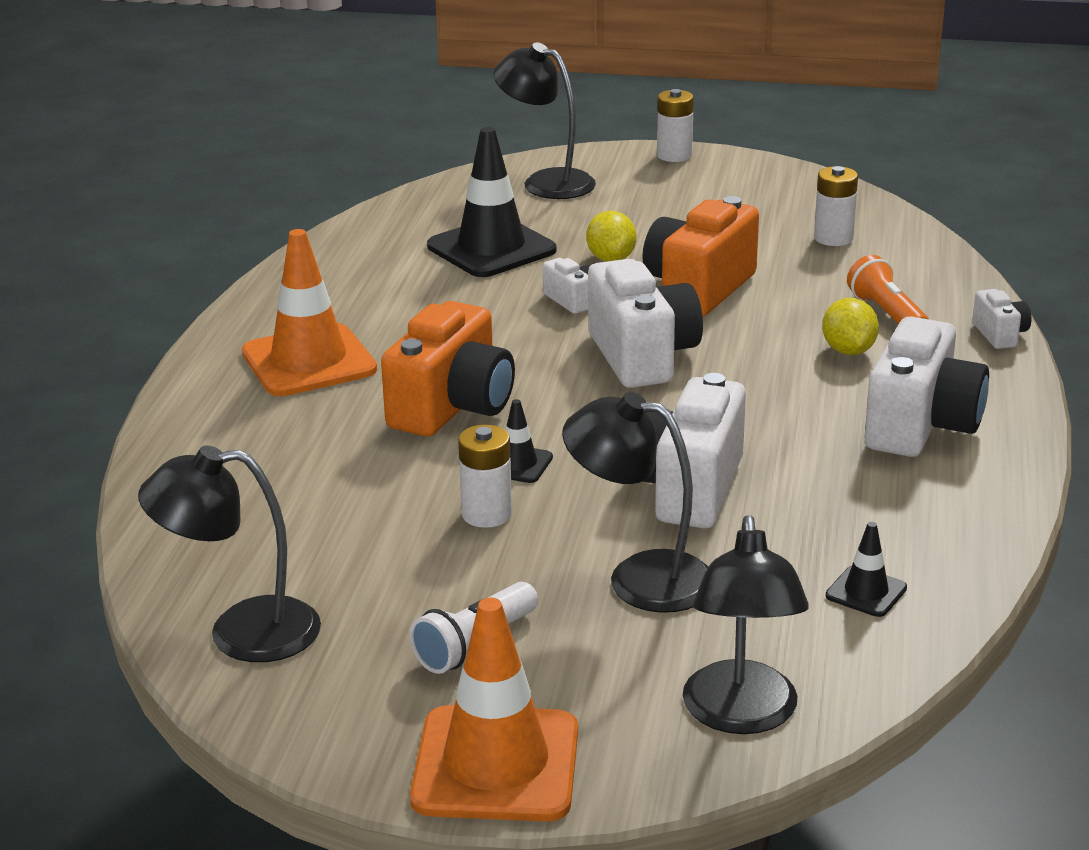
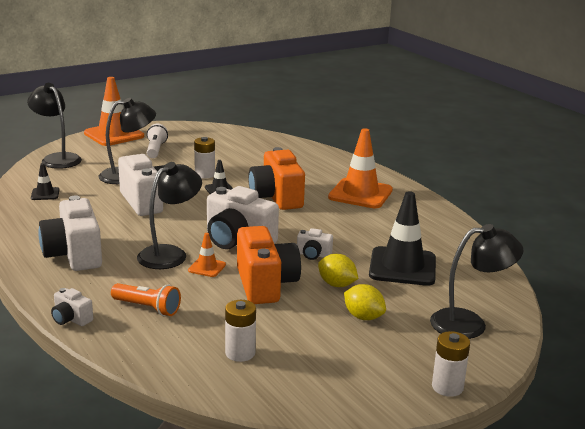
camera: 135 degrees right, 5 degrees down
black lamp [138,446,321,662] -> black lamp moved to [137,162,202,269]
yellow lemon [822,298,879,355] -> yellow lemon moved to [344,284,386,320]
none -> orange traffic cone [188,233,226,277]

